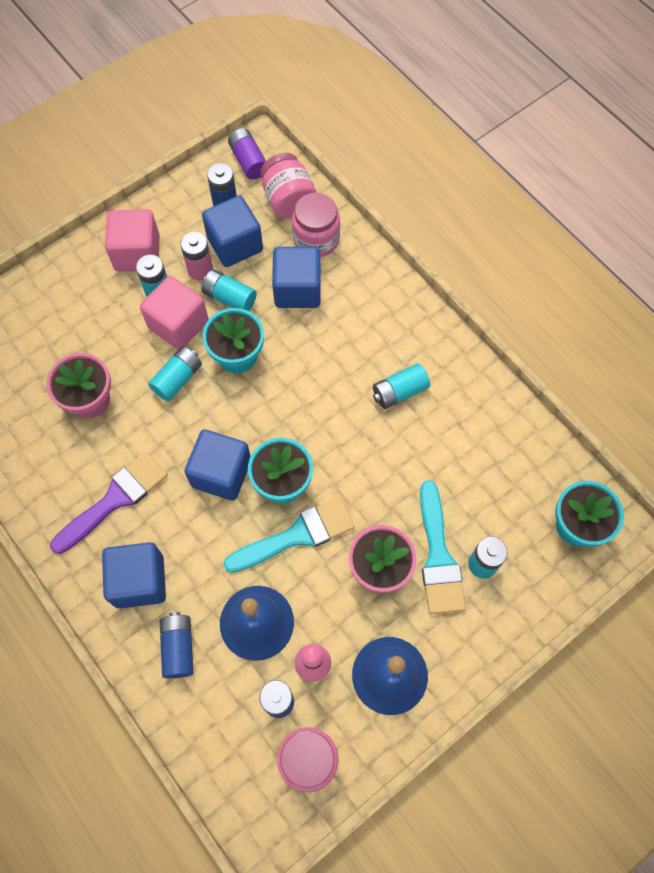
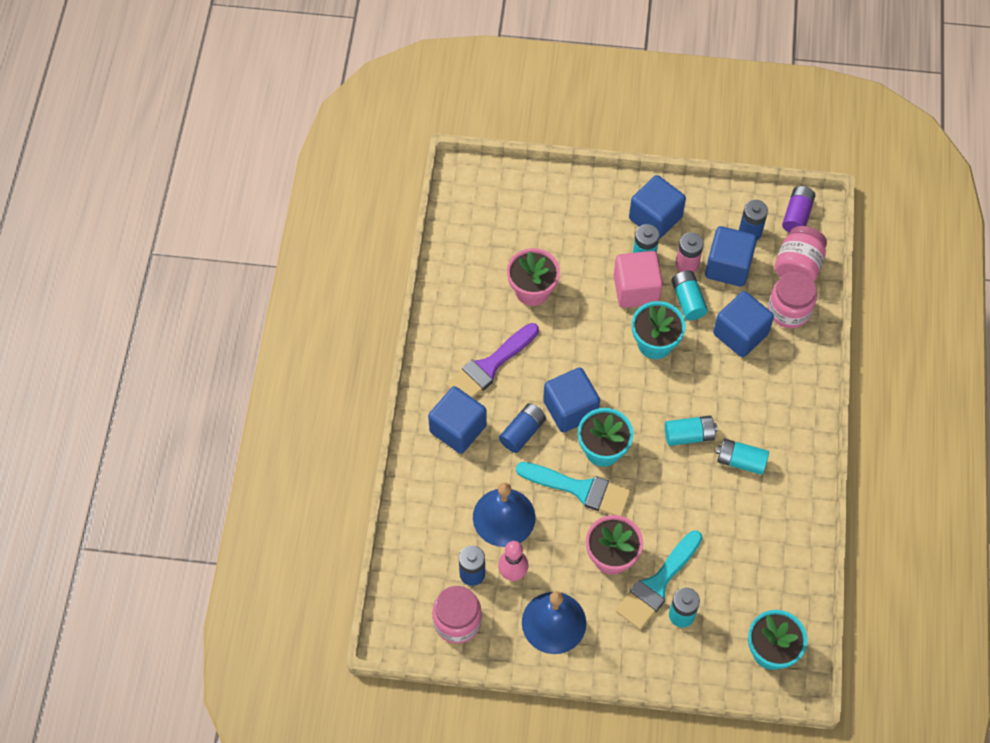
camera: 45 degrees right, 5 degrees down
purple brush [50,451,168,554] -> purple brush turned 135 degrees clockwise [446,323,539,398]
pink cube [105,209,160,271] -> blue cube [629,175,686,239]
turquoise battery [148,347,202,401] -> turquoise battery moved to [665,416,717,446]
blue battery [160,612,194,678] -> blue battery moved to [499,403,546,453]

